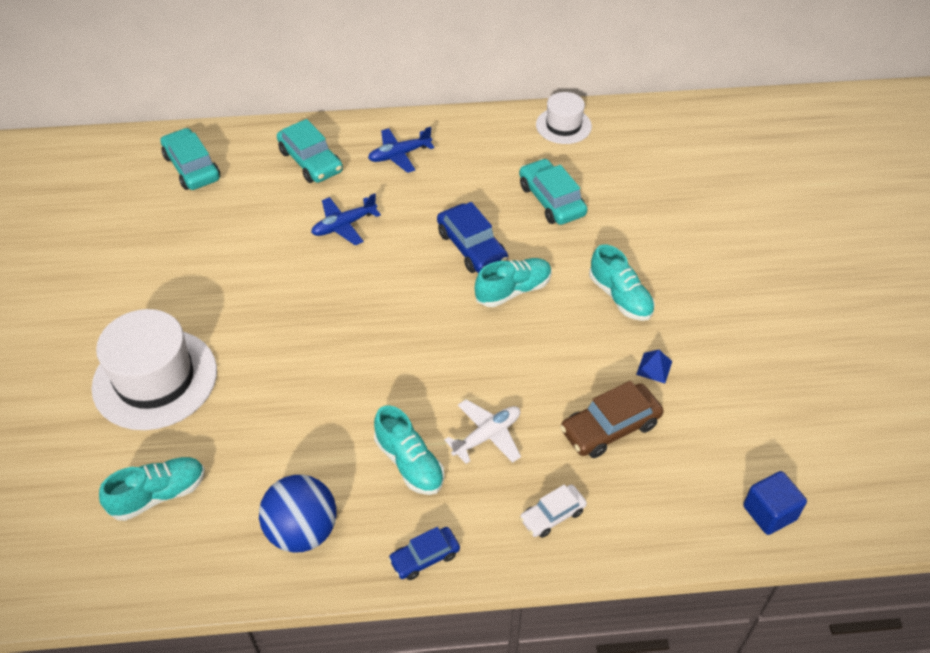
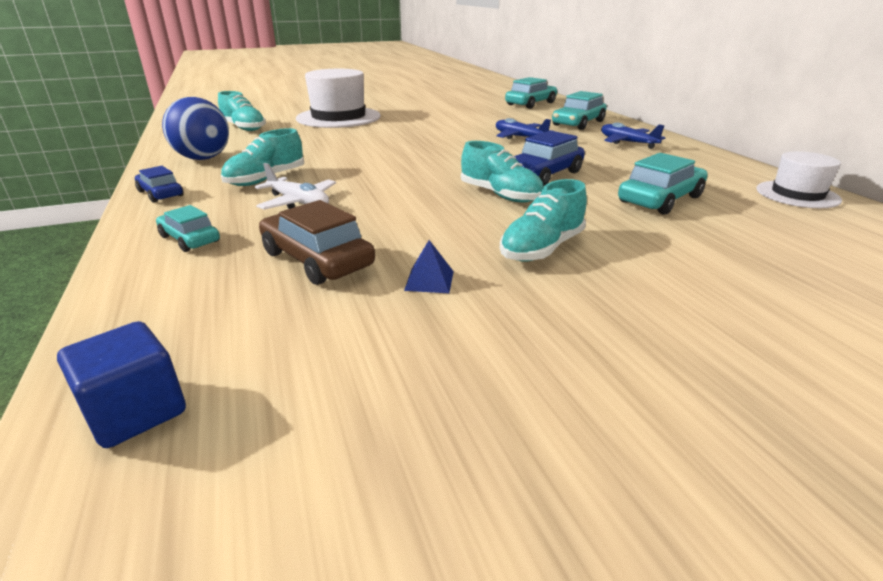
camera: 75 degrees right, 20 degrees down
white car [520,485,587,538] -> turquoise car [156,205,220,252]

